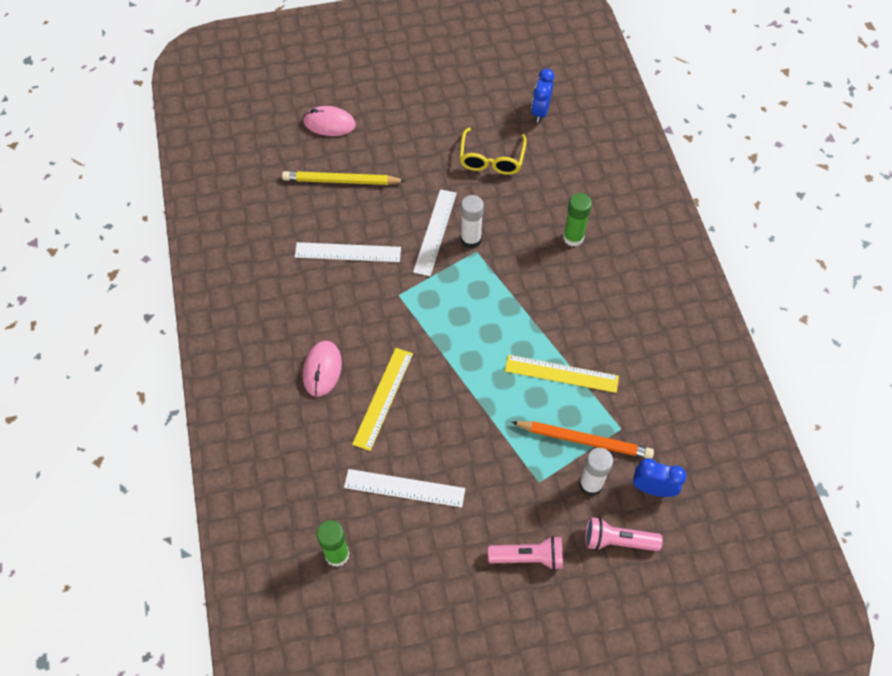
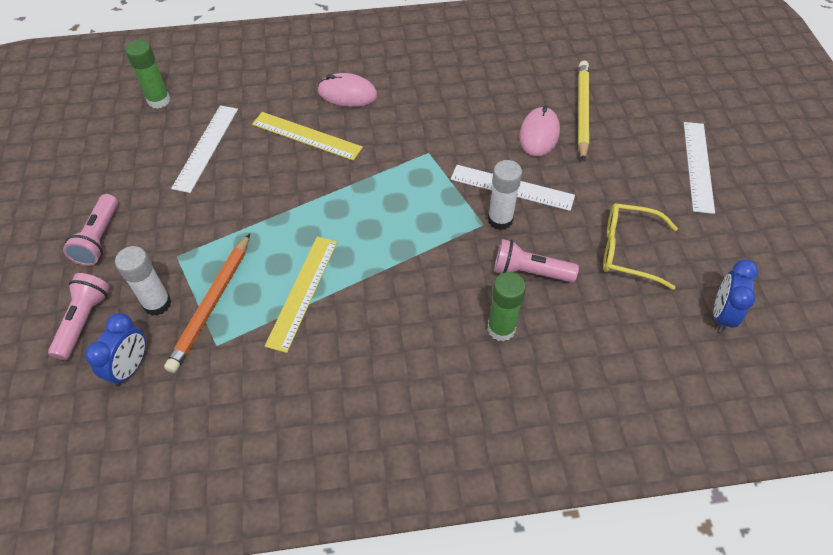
camera: 95 degrees right, 5 degrees down
white ruler [295,242,401,262] -> white ruler moved to [684,122,715,214]
pink mouse [303,106,356,136] -> pink mouse moved to [519,105,560,156]
blue clock [531,69,554,123] -> blue clock turned 90 degrees counterclockwise [714,260,758,332]
none -> pink flashlight [494,239,579,283]

